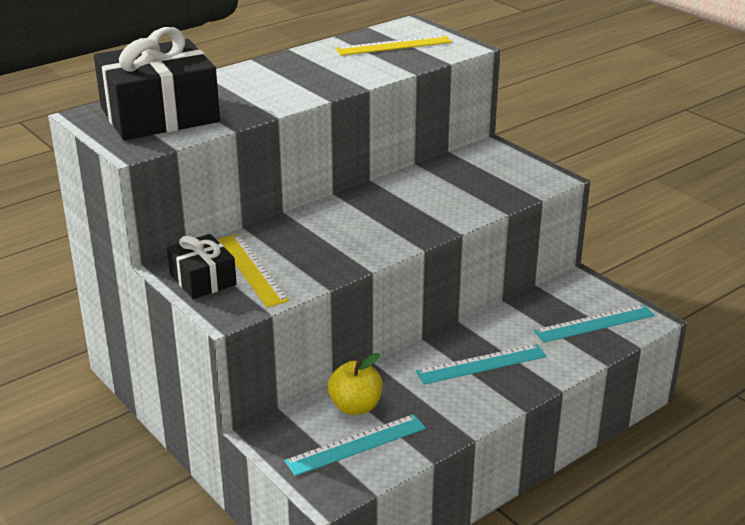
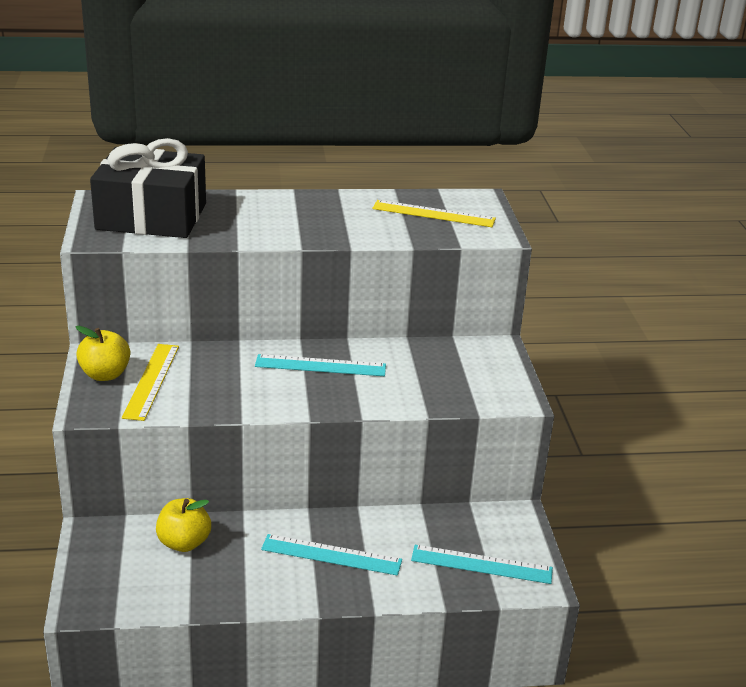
camera: 30 degrees right, 0 degrees up
black gift [167,234,237,299] -> yellow apple [76,326,130,381]
turquoise ruler [285,414,426,476] -> turquoise ruler moved to [255,354,386,376]

